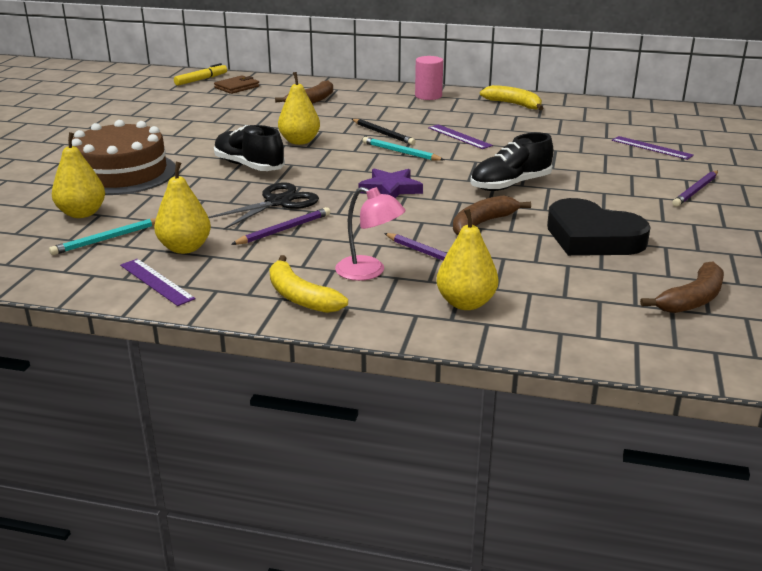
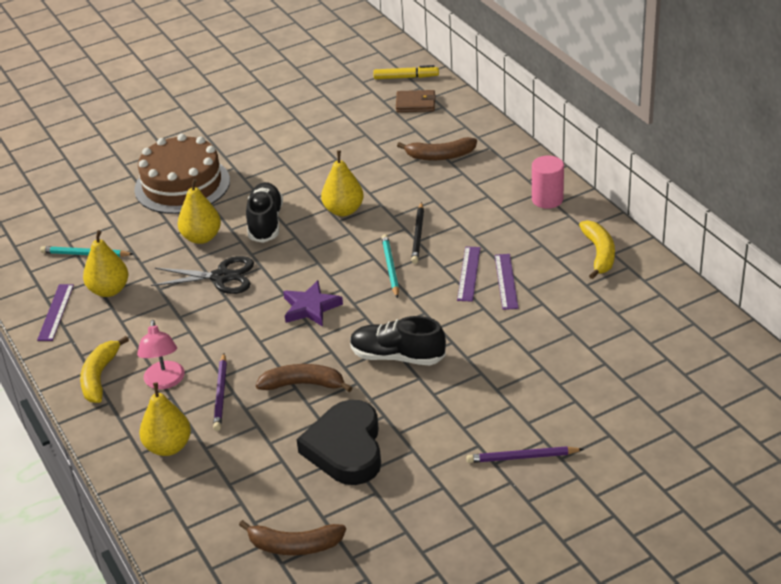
camera: 50 degrees right, 10 degrees up
yellow pear [52,132,105,218] -> yellow pear moved to [178,179,221,244]
purple pencil [231,207,330,245] -> none
purple ruler [612,136,694,160] -> purple ruler moved to [495,254,519,310]

